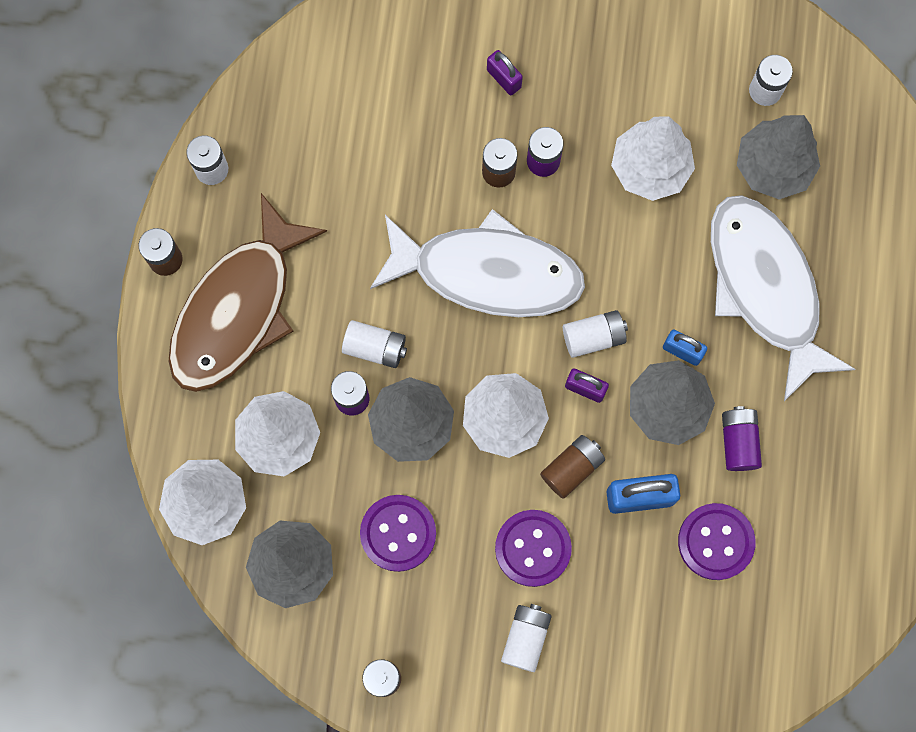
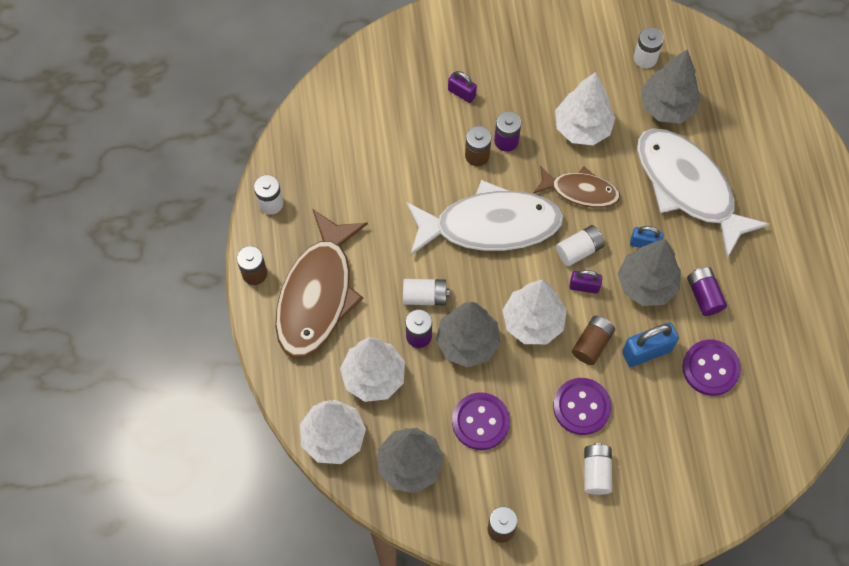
camera: 15 degrees left, 10 degrees down
none -> brown fish [533,166,620,208]

